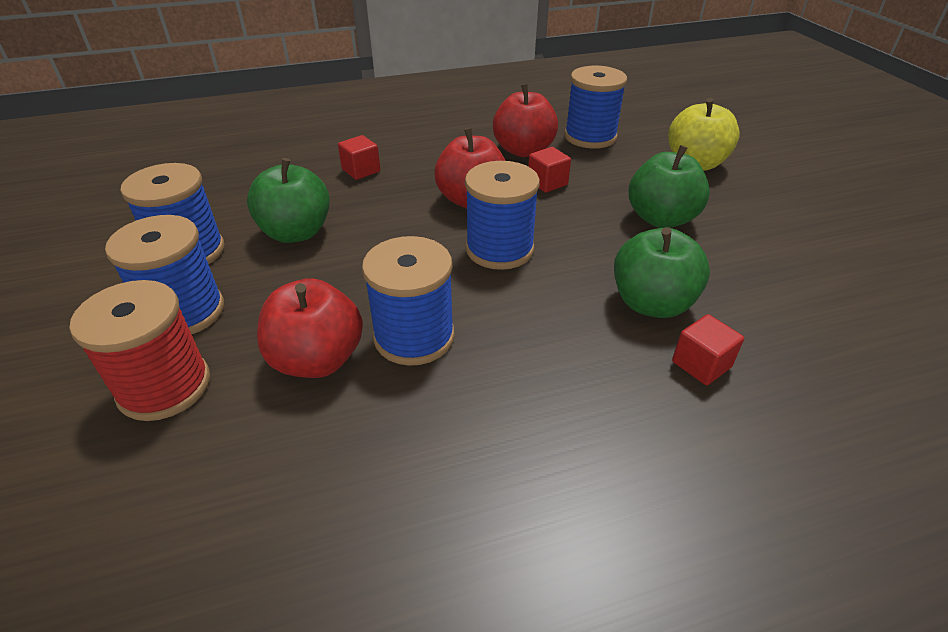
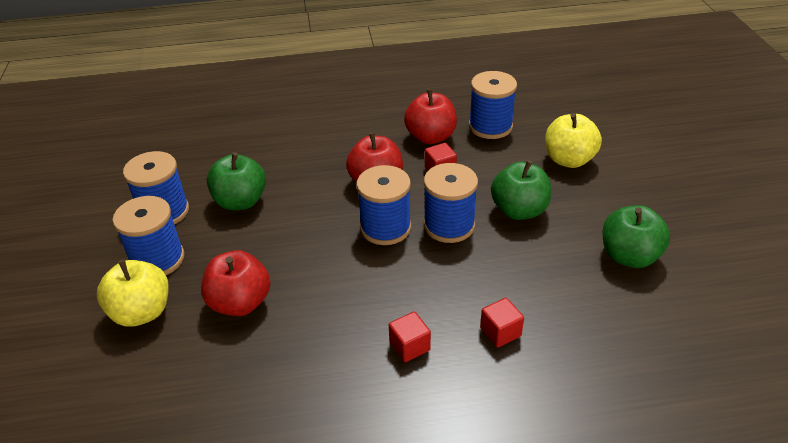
camera: 10 degrees right, 0 degrees up
red spool [69,280,210,421] -> yellow apple [97,260,169,327]
red cube [338,135,380,180] -> red cube moved to [389,312,431,362]
blue spool [362,236,455,366] -> blue spool moved to [424,163,478,243]
green apple [614,227,710,318] -> green apple moved to [602,205,670,268]

